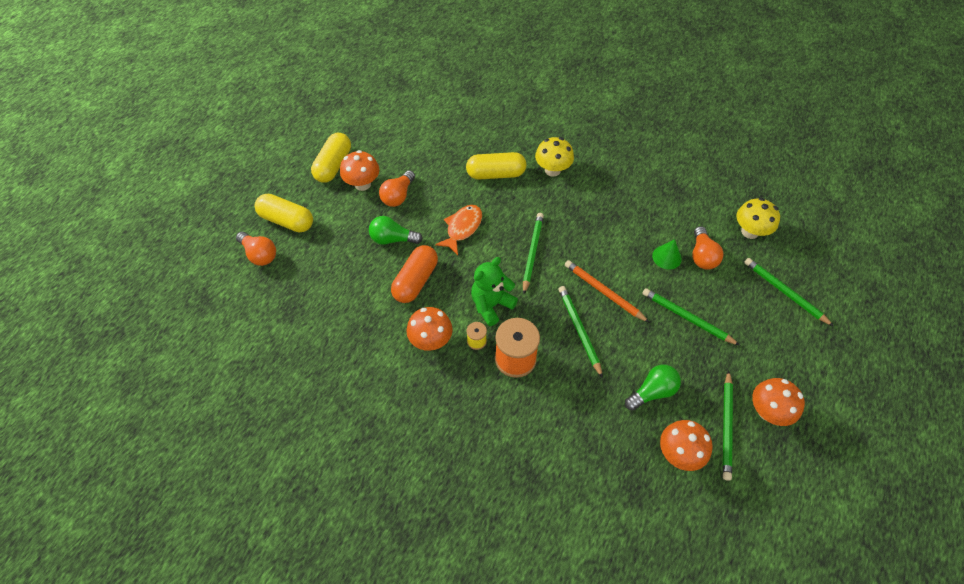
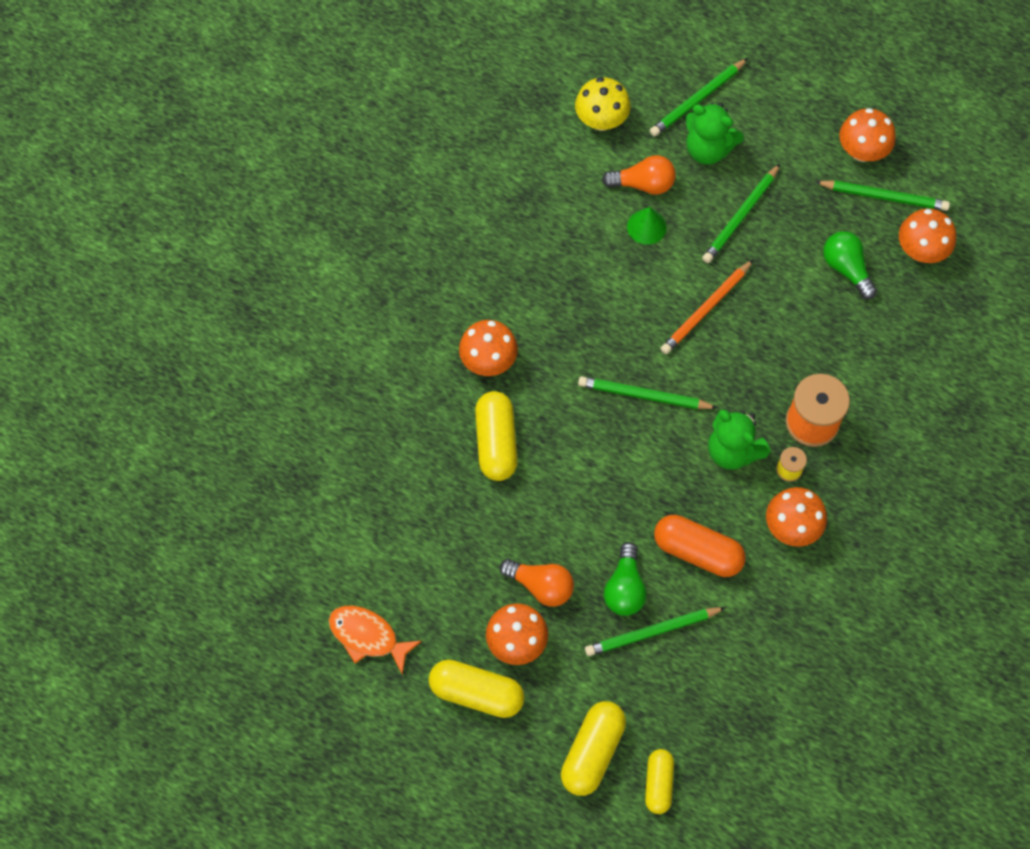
camera: 90 degrees left, 10 degrees up
orange light bulb [236,232,276,266] -> yellow capsule [645,749,674,814]
orange fish [435,205,482,255] -> orange fish moved to [328,606,422,675]
yellow mushroom [535,137,574,177] -> orange mushroom [459,320,518,376]
green pencil [558,286,603,378] -> green pencil moved to [585,607,726,656]
none -> green teddy bear [685,103,744,165]

